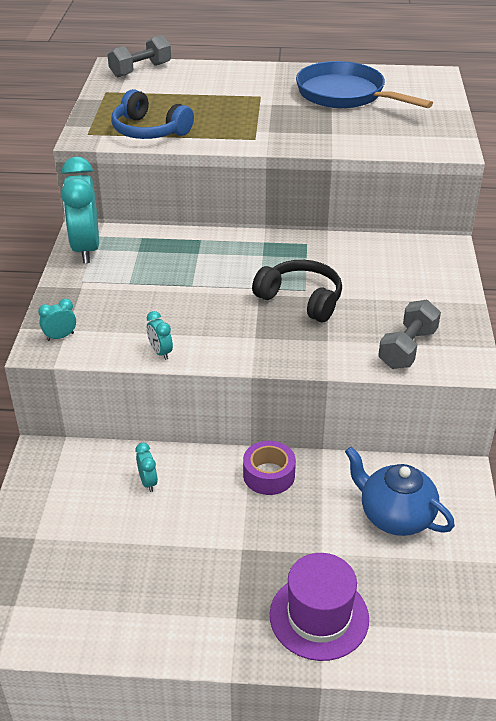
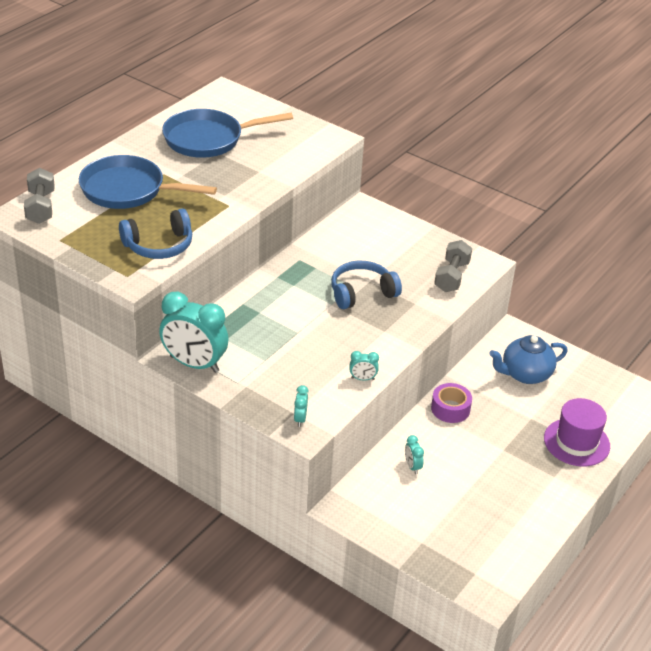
camera: 60 degrees left, 0 degrees up
turquoise clock [136,443,158,492] -> turquoise clock turned 120 degrees counterclockwise [405,435,424,474]
black headphones [252,260,342,322] -> blue headphones [331,261,402,309]
grey dumbbell [378,300,441,369] -> grey dumbbell turned 45 degrees clockwise [434,240,472,292]
none -> blue pan [79,155,217,209]

